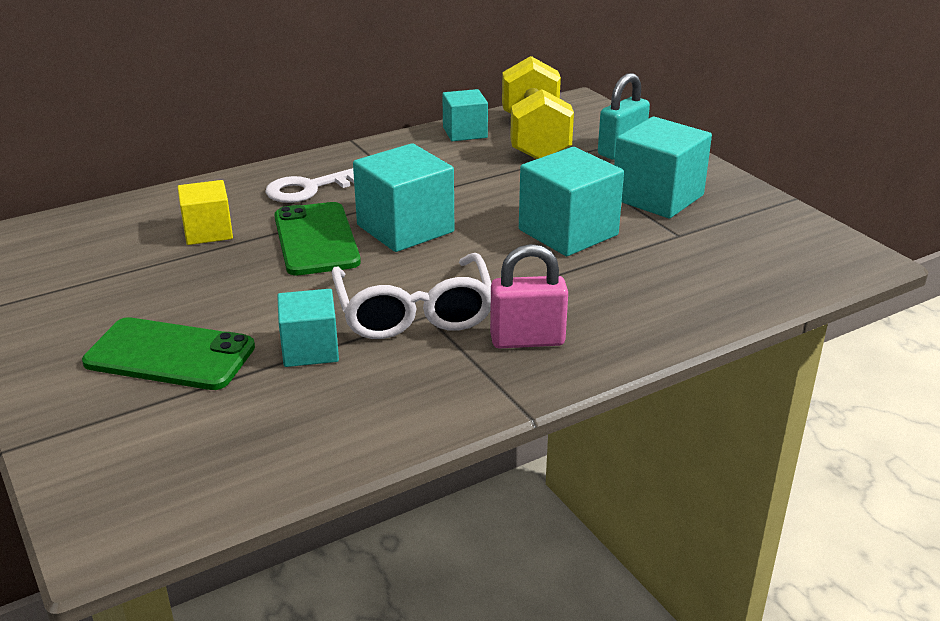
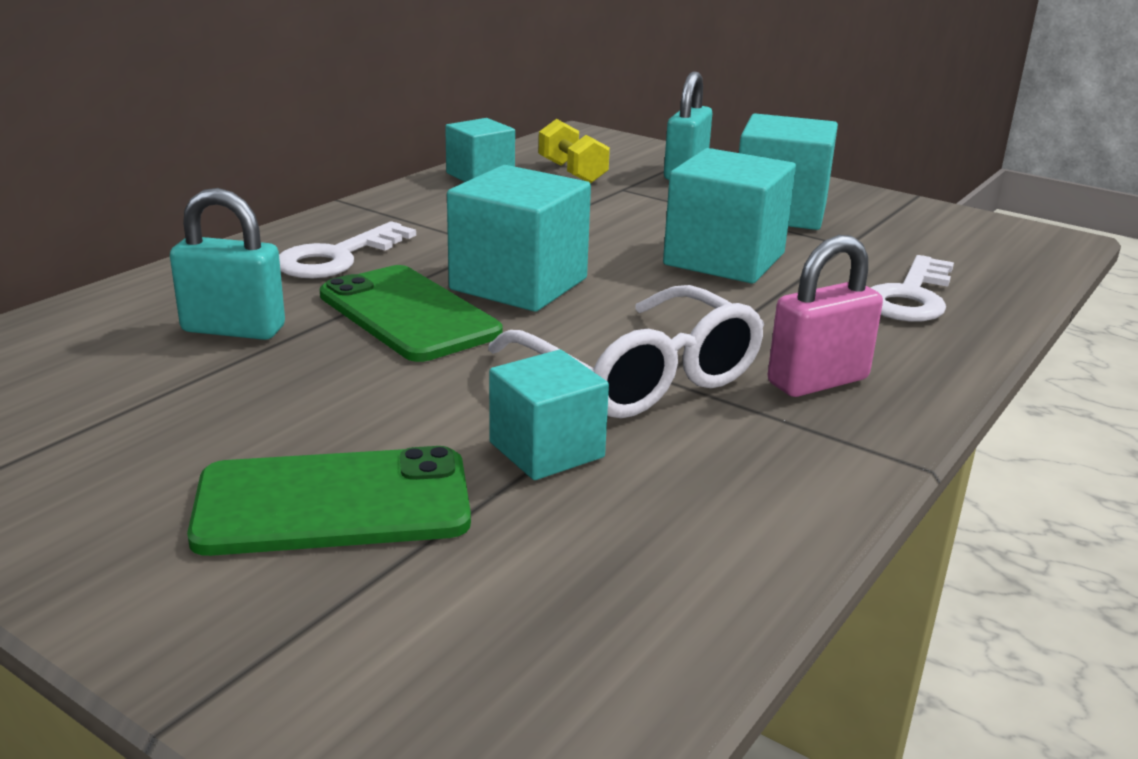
camera: 25 degrees left, 5 degrees down
yellow cube [178,180,233,245] -> turquoise padlock [170,188,285,340]
yellow dumbbell [502,56,574,159] -> yellow dumbbell [539,119,610,184], size x0.53
none -> white key [871,255,954,322]

